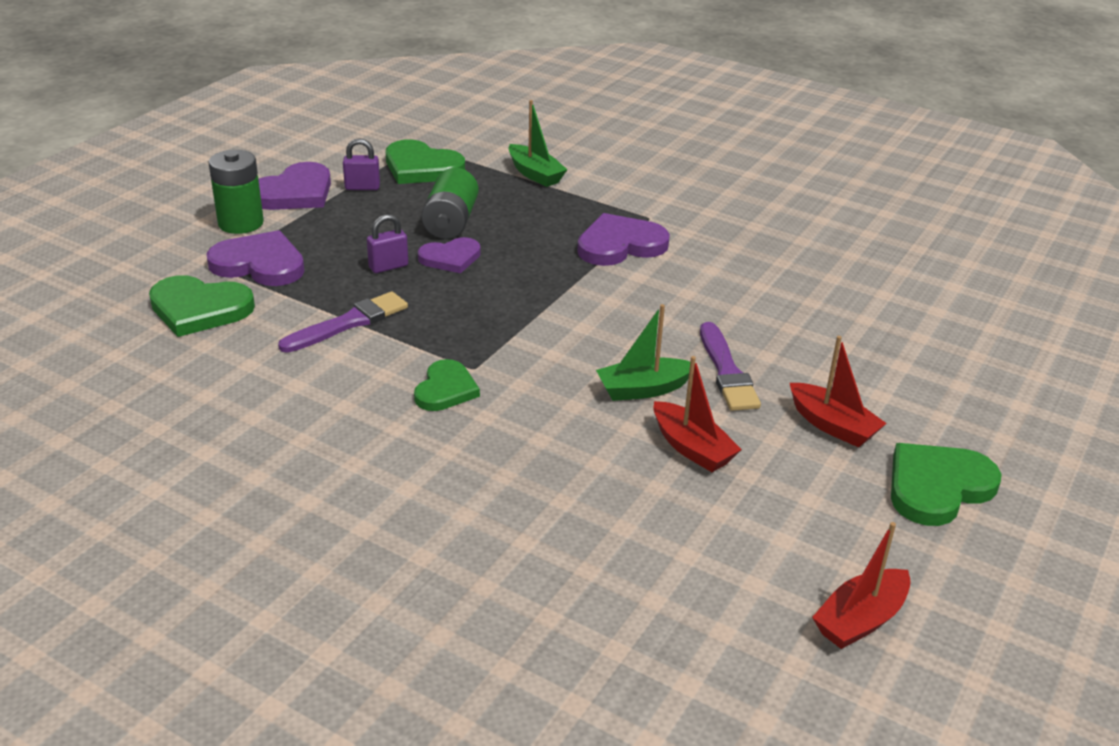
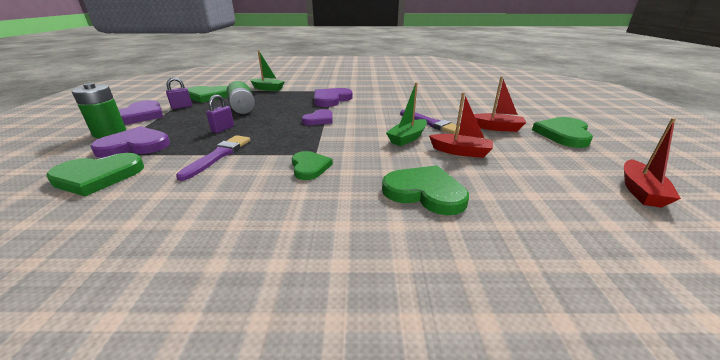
camera: 30 degrees left, 5 degrees down
purple heart [418,237,481,273] -> purple heart moved to [302,109,332,125]
none -> green heart [382,165,469,215]

